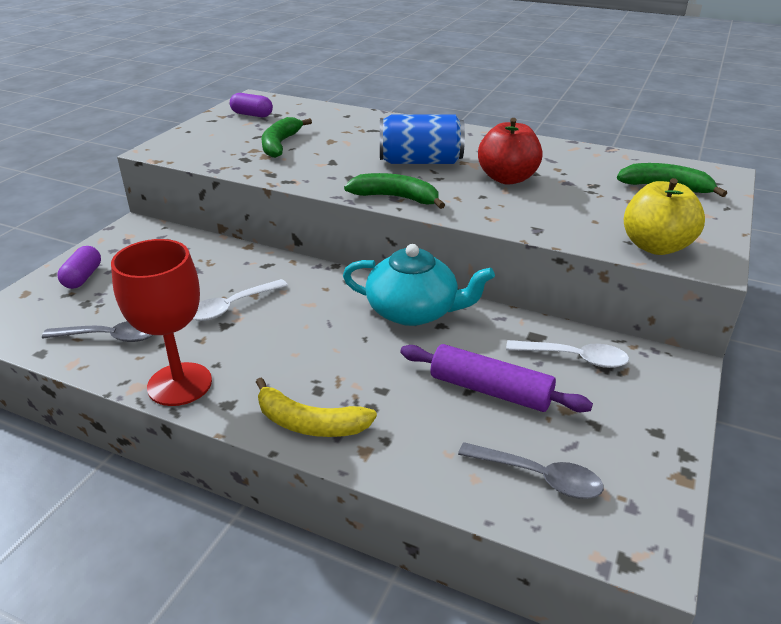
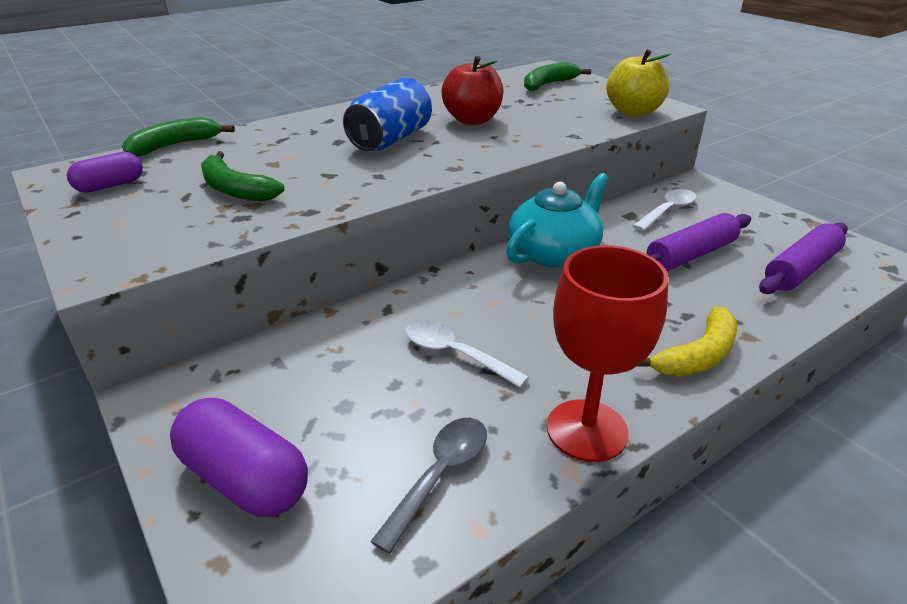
camera: 60 degrees left, 0 degrees up
purple capsule [58,246,101,289] -> purple capsule [170,398,308,517], size x1.64
white spoon [193,279,288,321] -> white spoon turned 135 degrees clockwise [405,320,529,388]
green banana [344,173,445,209] -> green banana moved to [122,117,235,157]
grey spoon [458,442,604,499] -> purple rolling pin [759,222,848,294]

